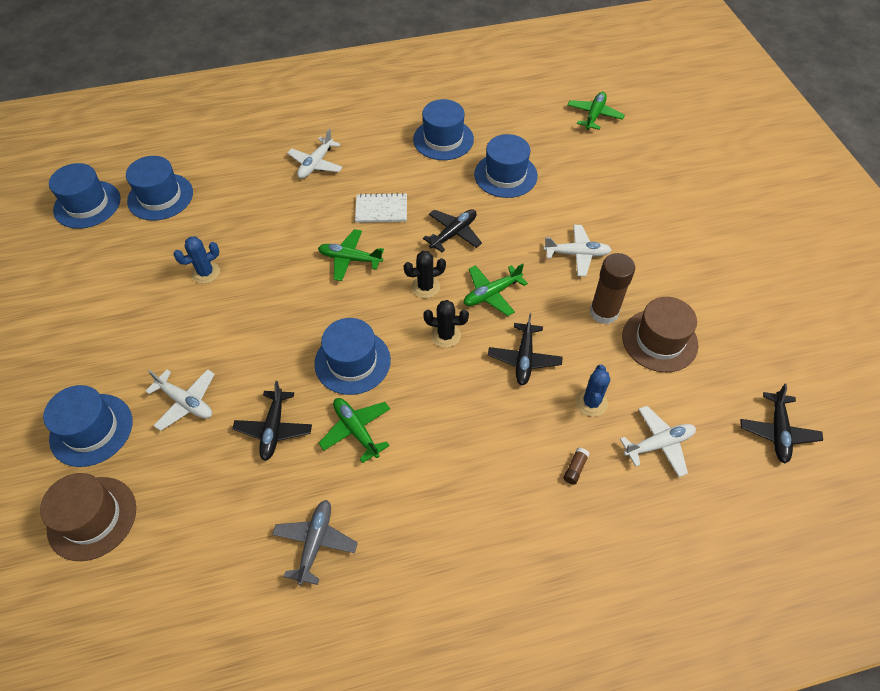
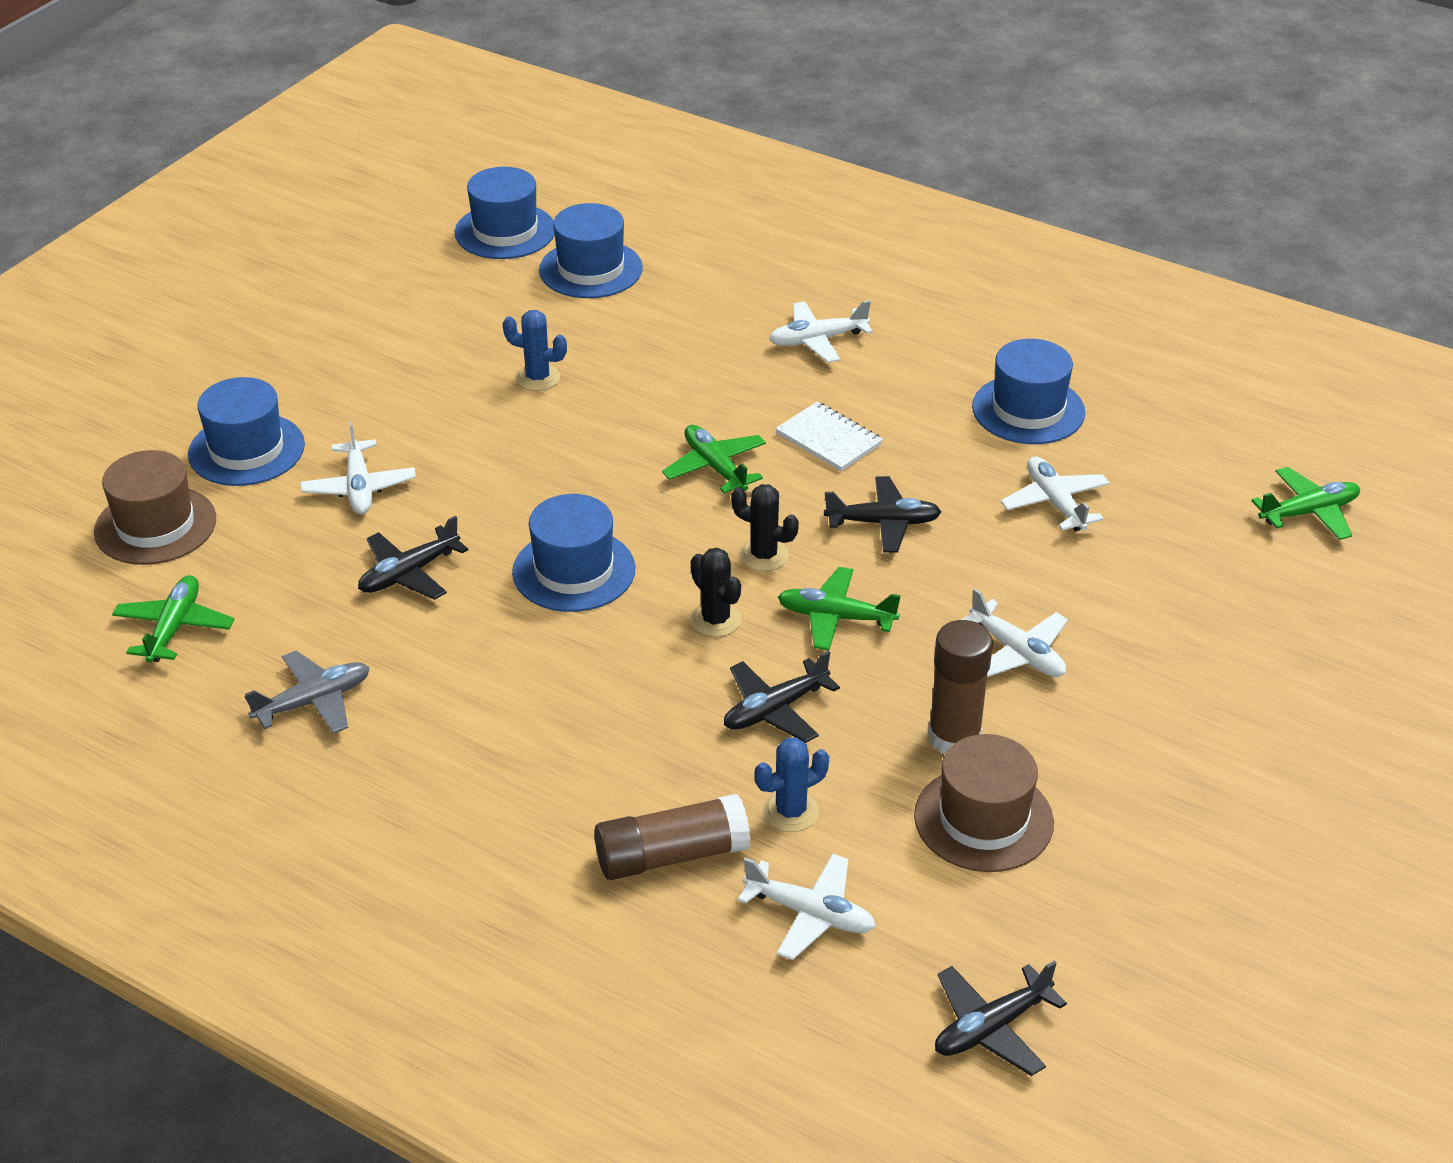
camera: 45 degrees right, 15 degrees down
green plane [319,398,390,463] -> green plane moved to [112,575,235,663]
blue hat [474,134,538,198] -> white plane [1001,457,1110,531]
brown glue stick [563,448,589,485] -> brown glue stick [594,794,751,880], size x2.43

